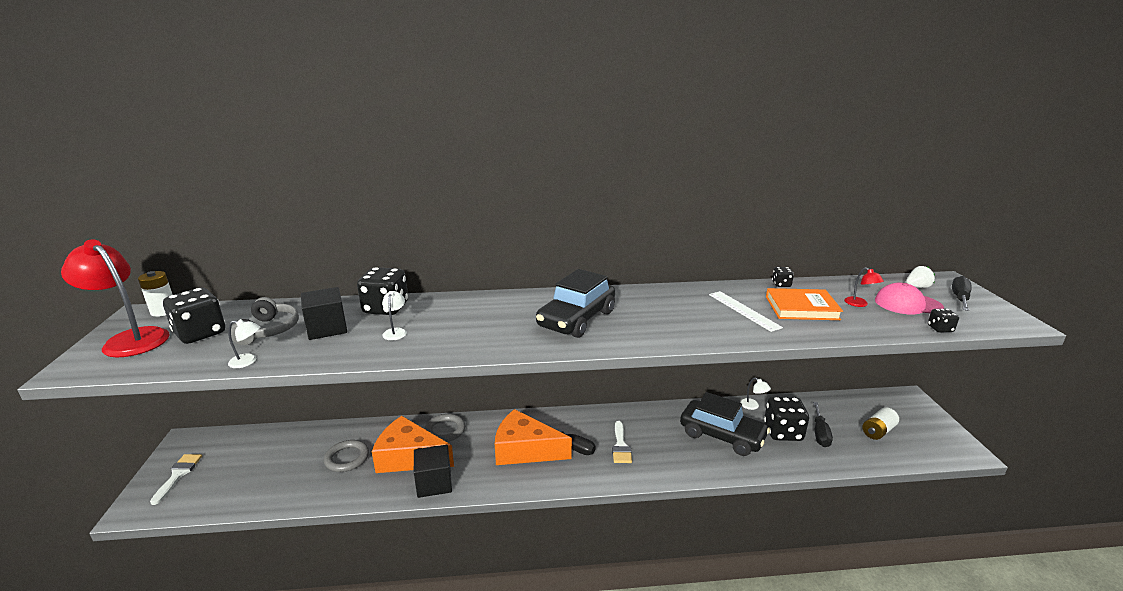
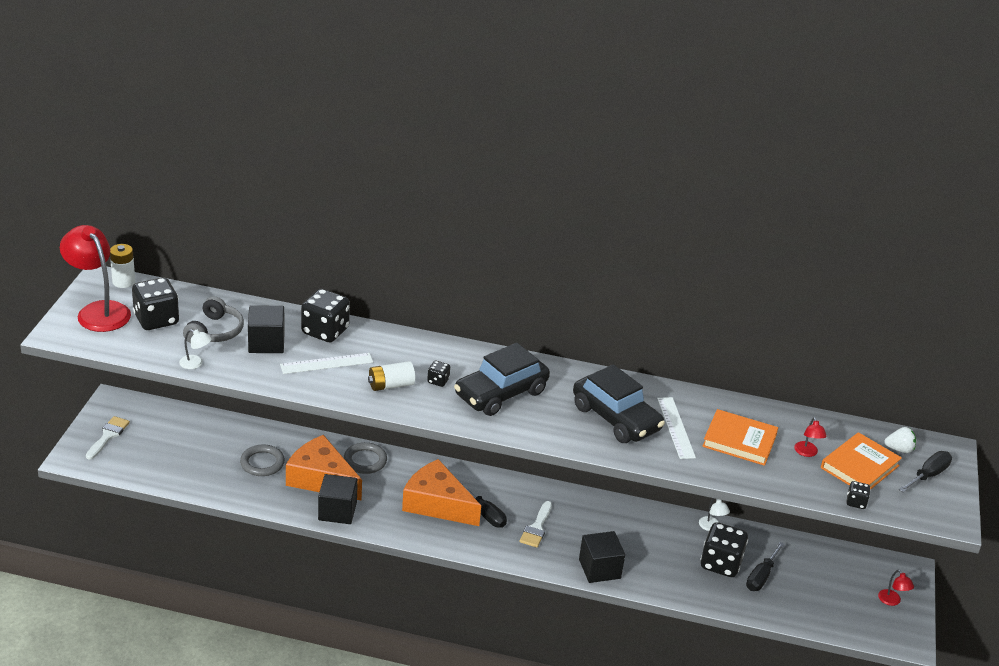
camera: 15 degrees right, 10 degrees up
white lamp [382,291,407,340] -> white ruler [280,353,373,374]
black car [680,392,770,456] -> black car moved to [573,364,665,443]
black dice [772,267,794,287] -> black dice moved to [427,361,450,387]
white battery [862,407,899,440] -> white battery moved to [368,361,415,391]
pink cap [875,283,944,315] -> orange book [821,432,902,489]
none -> black cube [579,531,625,583]
none -> red lamp [878,570,914,606]

